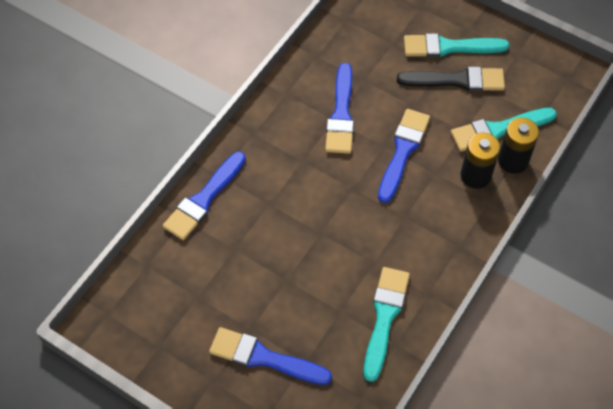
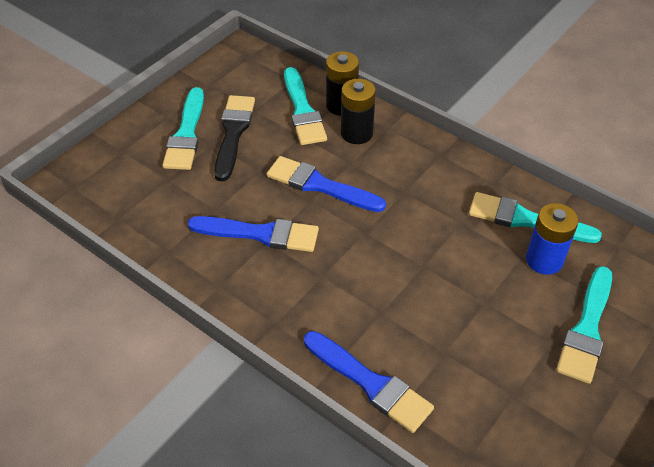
camera: 85 degrees left, 10 degrees down
blue brush [209,327,332,385] -> turquoise brush [556,266,612,384]
none -> blue battery [526,203,579,275]

